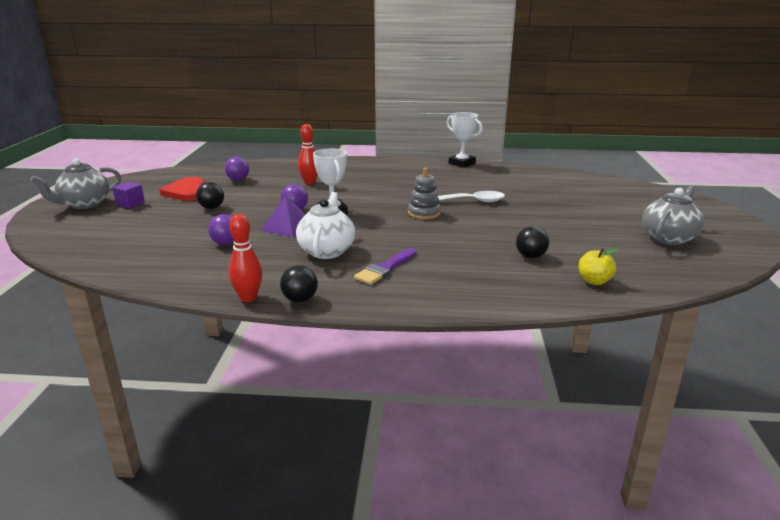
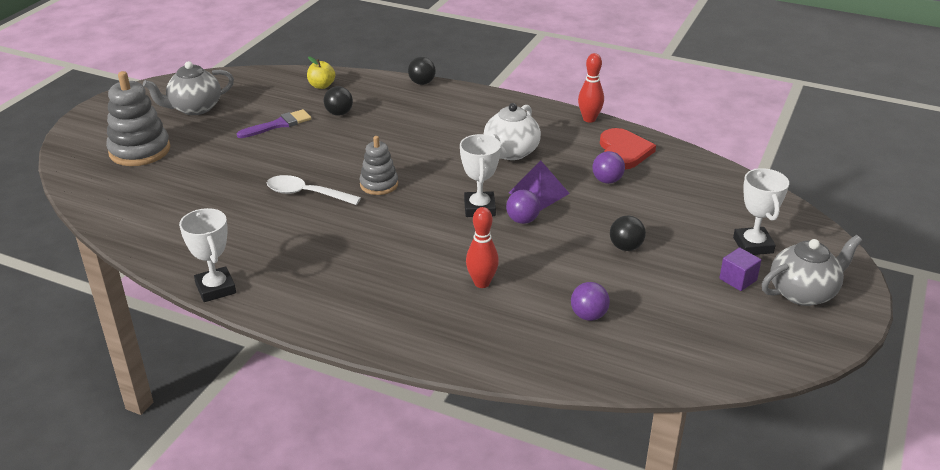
camera: 160 degrees left, 10 degrees up
red heart [160,177,205,201] -> red heart moved to [600,128,656,169]
black ball [280,265,318,303] -> black ball moved to [408,57,436,85]
purple brush [354,248,416,285] -> purple brush moved to [237,109,312,138]
none -> grey stacking toy [106,71,170,166]
none -> white trophy [733,168,789,255]

